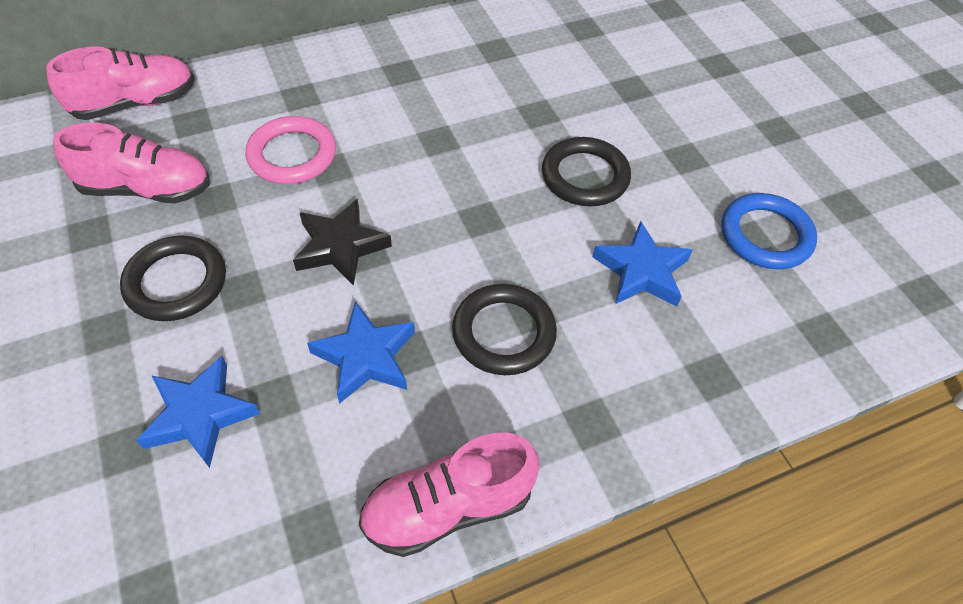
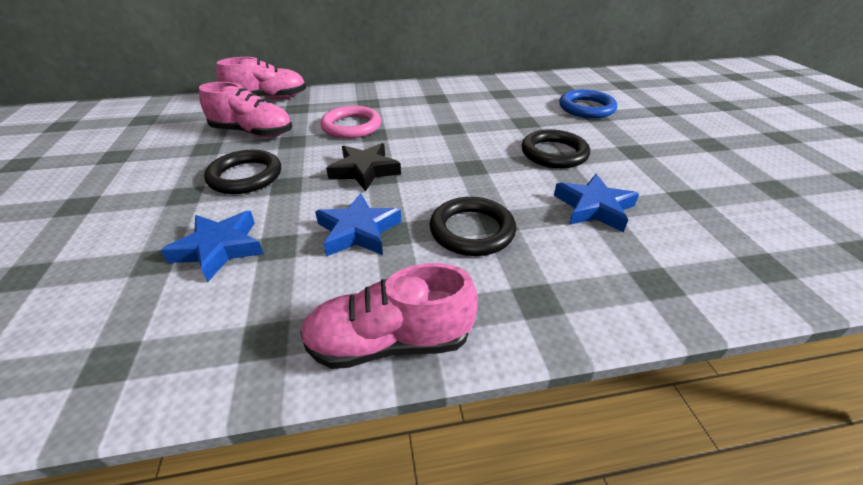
camera: 15 degrees right, 15 degrees down
blue ring [721,193,817,269] -> blue ring moved to [559,89,617,118]

